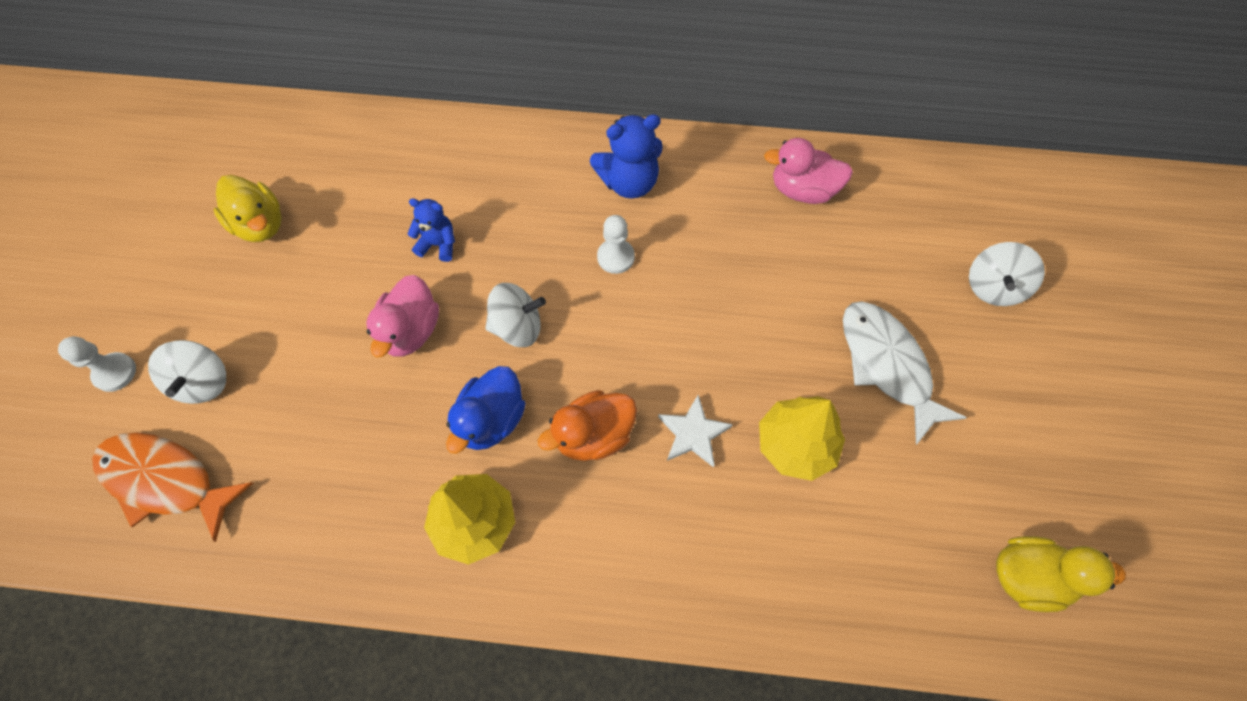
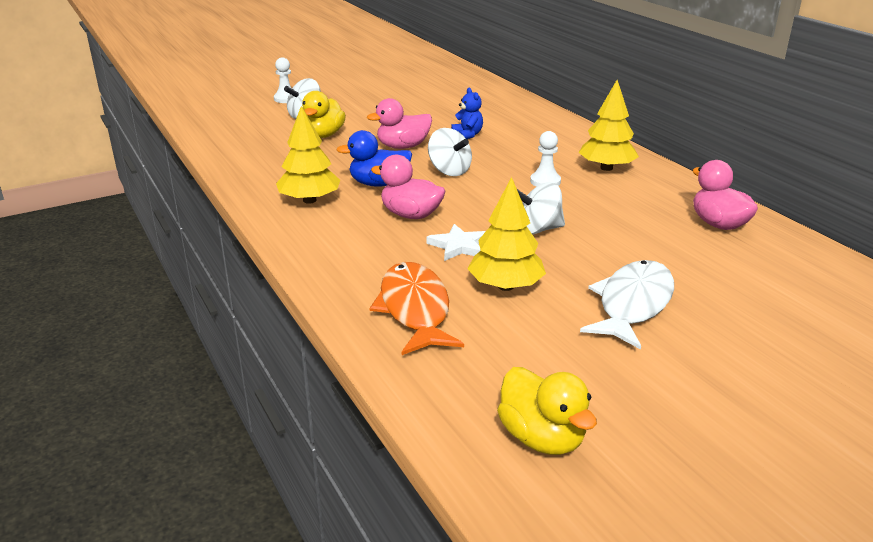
camera: 55 degrees right, 35 degrees down
orange fish [92,432,253,542] -> orange fish moved to [370,262,464,355]
yellow duck [214,175,282,242] -> yellow duck moved to [302,91,346,138]
orange duck [538,390,637,461] -> pink duck [371,155,445,219]
blue teddy bear [590,114,663,198] -> yellow tree [578,80,639,171]
white spinning top [969,242,1045,306] -> white spinning top moved to [517,182,565,235]

